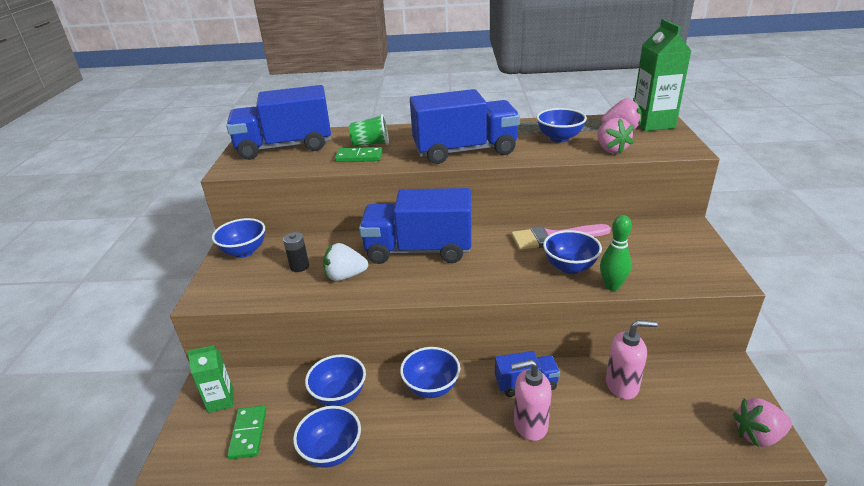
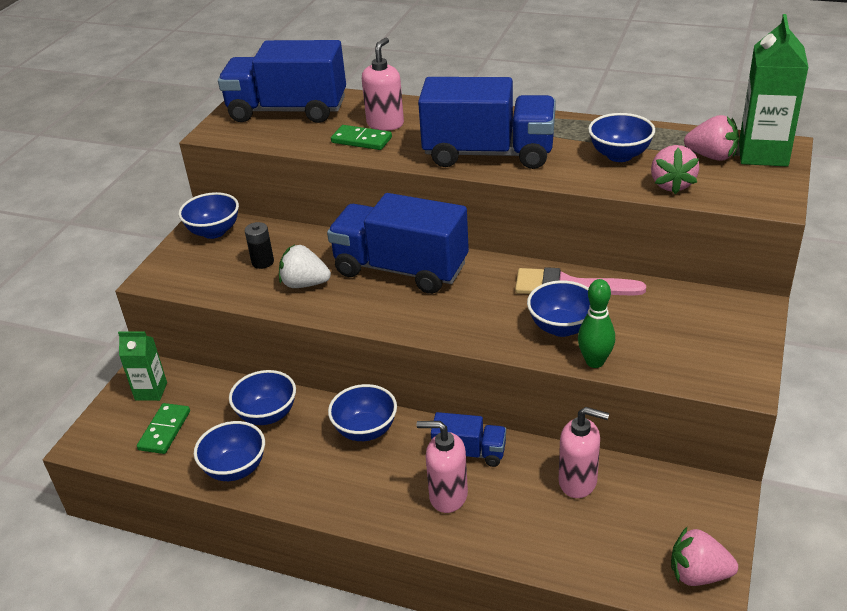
camera: 20 degrees right, 5 degrees up
green cup [349,114,389,147] -> pink soap dispenser [362,37,404,131]

